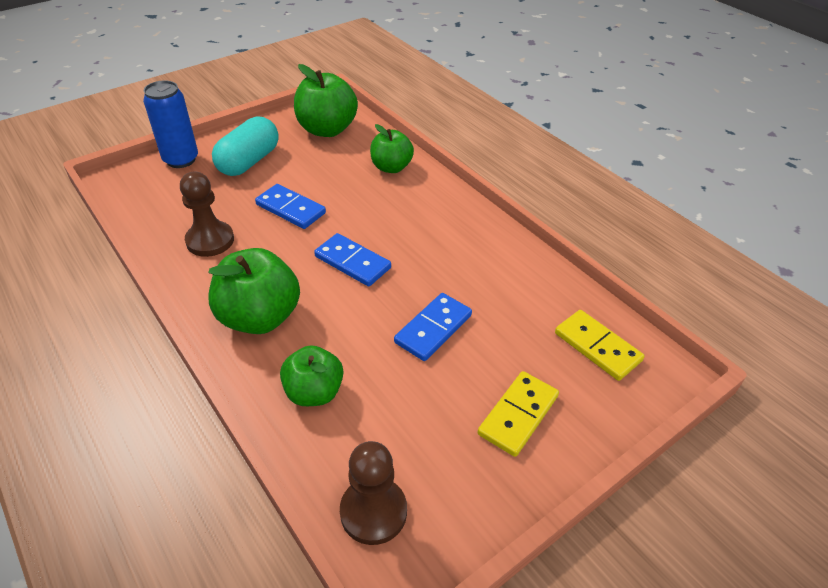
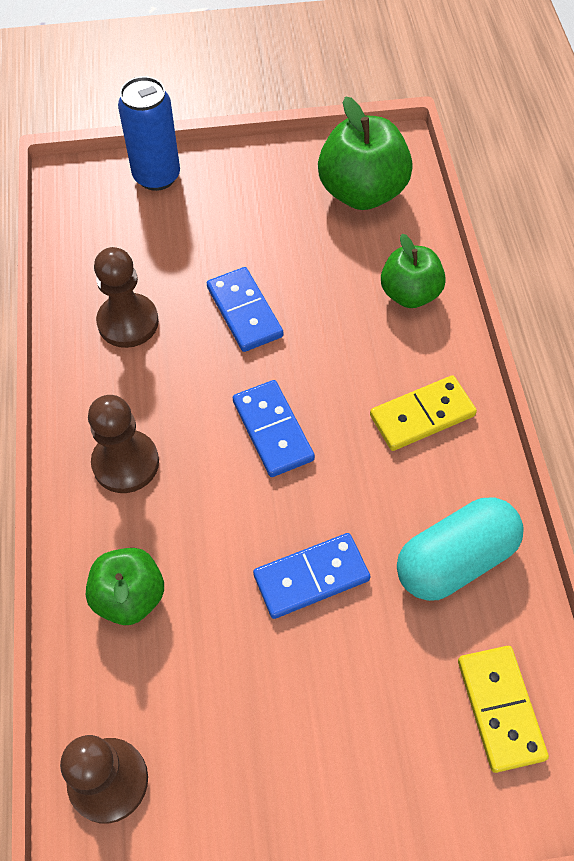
camera: 30 degrees right, 15 degrees up
green apple [208,248,300,334] -> brown pawn [88,395,159,493]
turquoise capsule [212,117,279,176] -> turquoise capsule moved to [397,497,524,601]
yellow domino [477,371,559,457] -> yellow domino moved to [370,375,477,451]

